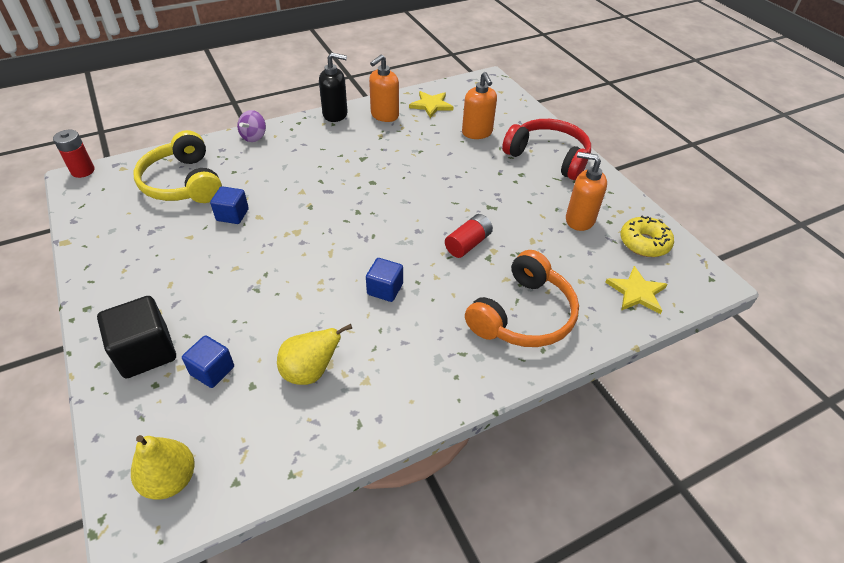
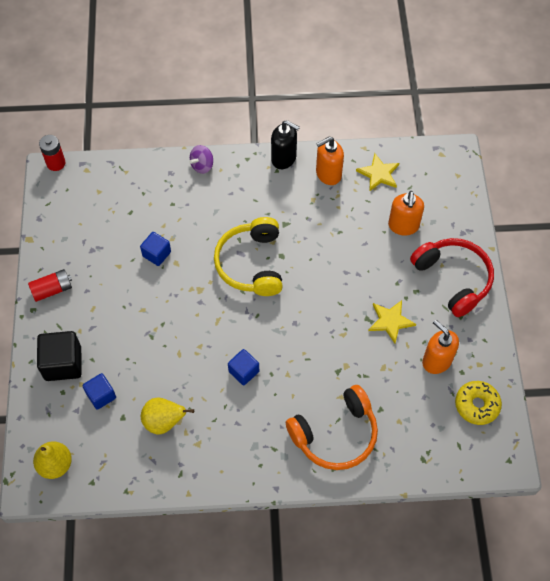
camera: 25 degrees right, 15 degrees up
yellow headphones [134,130,222,203] -> yellow headphones moved to [214,217,283,296]
red battery [445,214,493,258] -> red battery moved to [28,269,72,302]
yellow star [605,266,668,314] -> yellow star moved to [368,300,416,344]

